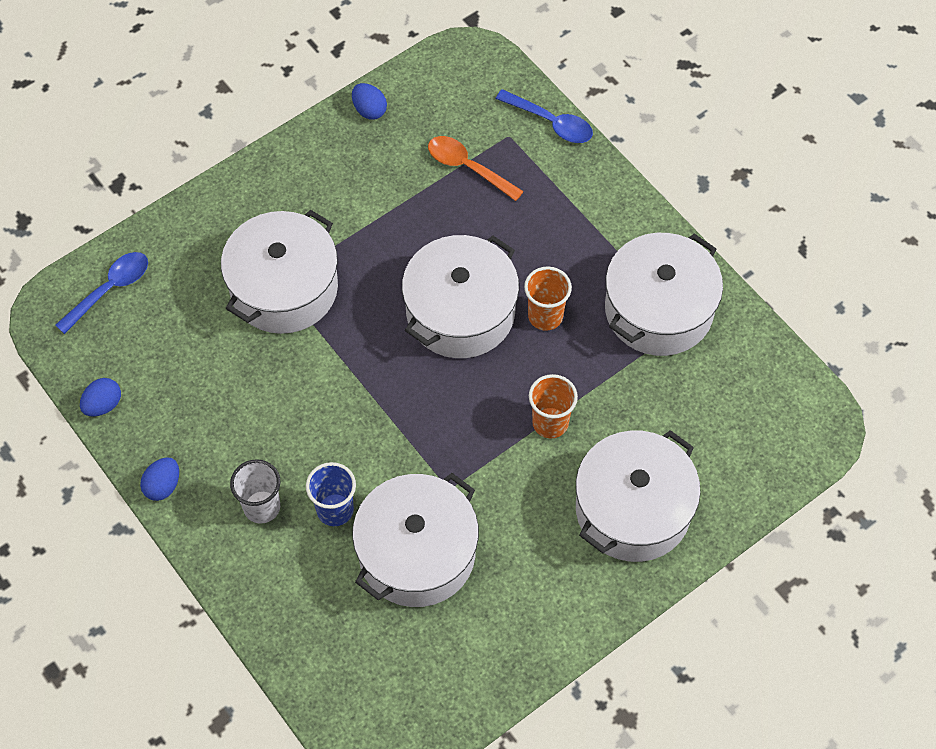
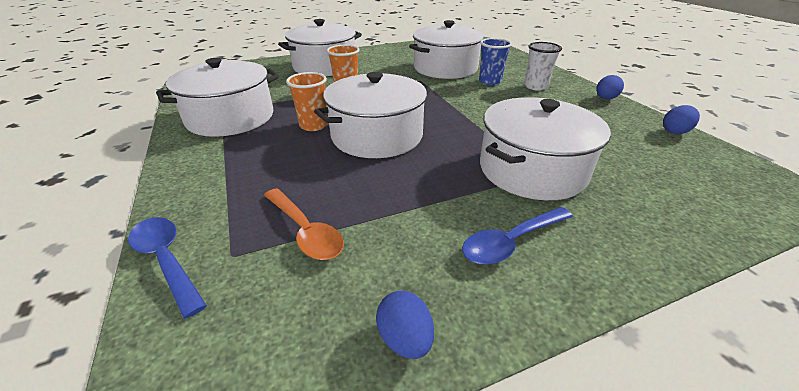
camera: 165 degrees left, 25 degrees down
blue spoon [55,252,148,334] -> blue spoon moved to [462,207,573,265]

